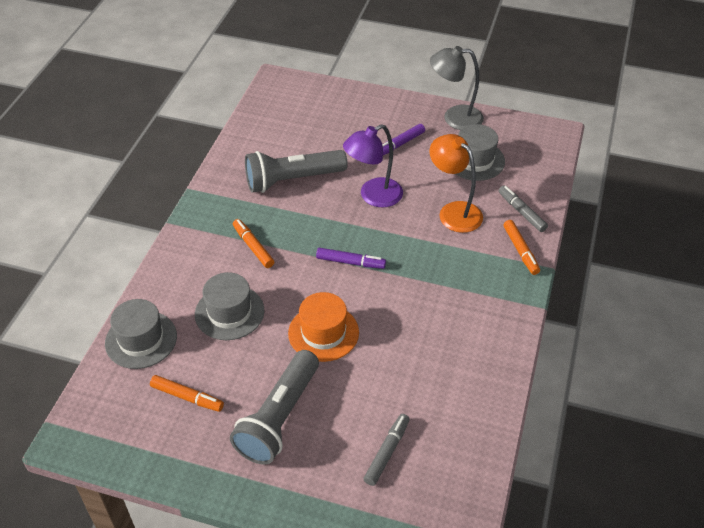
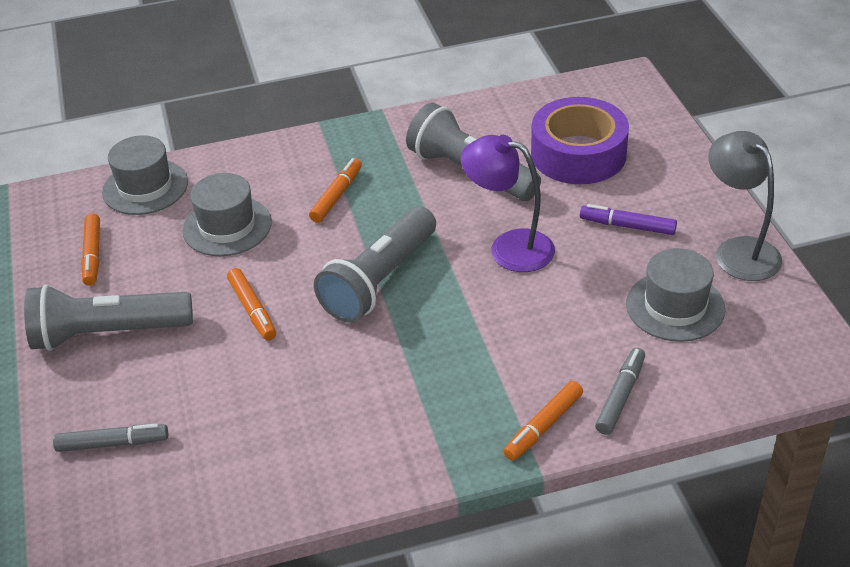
camera: 60 degrees right, 5 degrees down
orange hat [288,292,359,362] -> orange marker [227,268,276,340]
purple marker [316,248,386,269] -> grey flashlight [314,207,436,323]
orange lamp [429,134,483,233] -> none
none -> purple tape [531,97,629,184]

